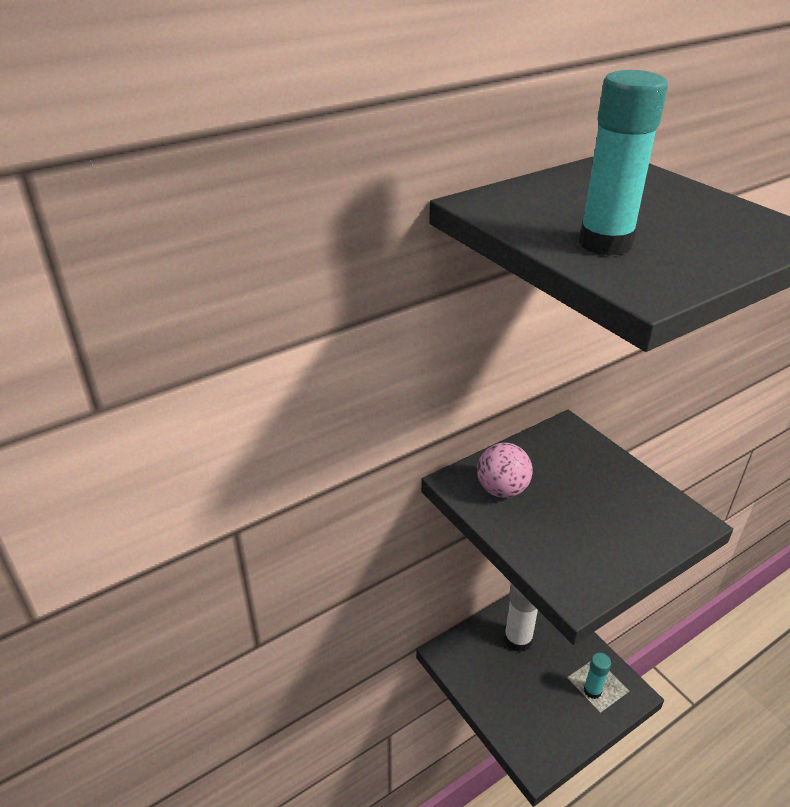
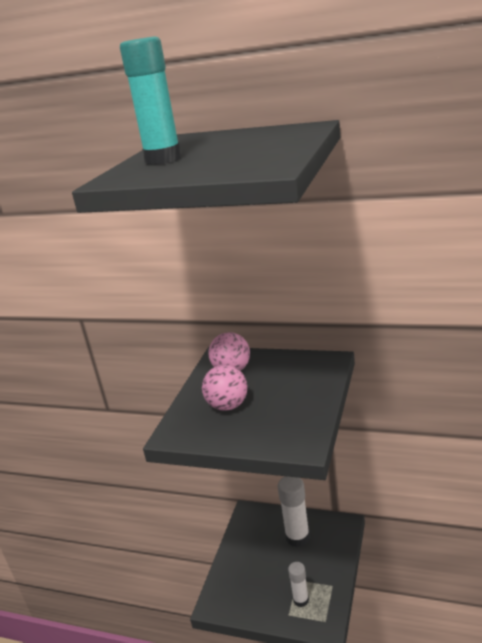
camera: 55 degrees right, 10 degrees down
turquoise glue stick [584,653,611,699] -> white glue stick [288,562,309,607]
none -> pink ball [202,365,248,411]

